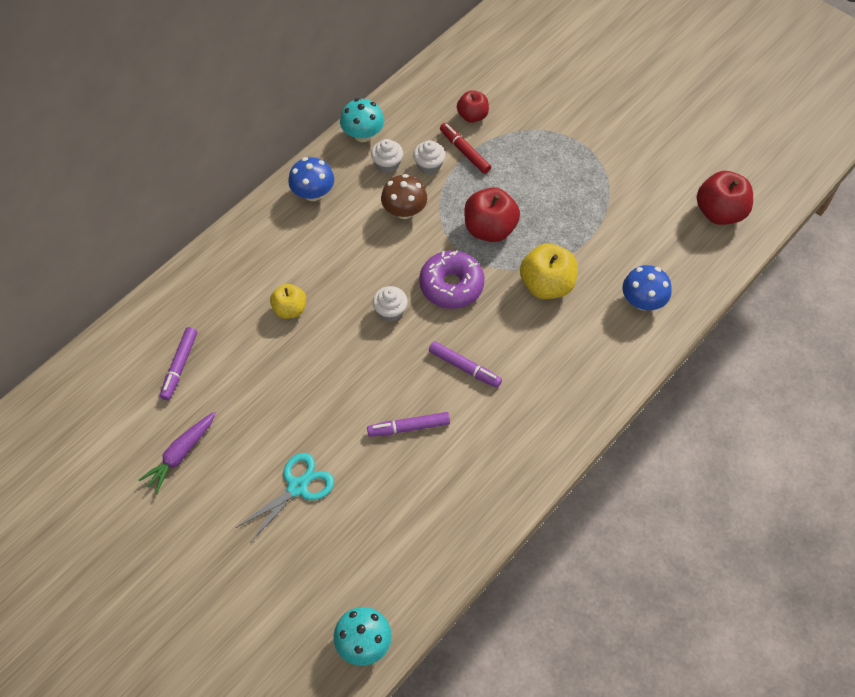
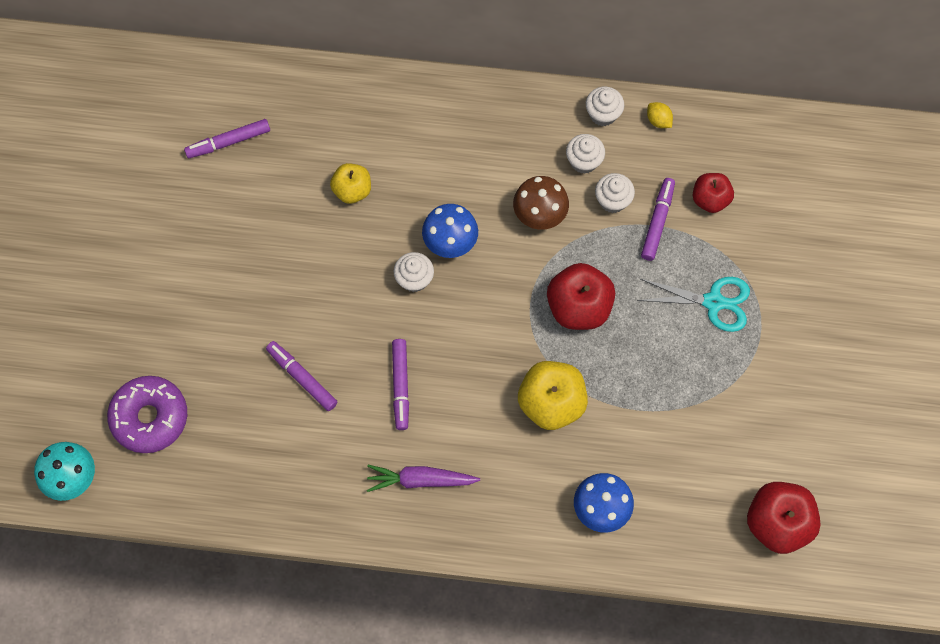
camera: 55 degrees right, 10 degrees up
purple carrot [139,412,215,493] -> purple carrot moved to [367,465,480,492]
turquoise scissors [236,453,334,543] -> turquoise scissors moved to [637,277,750,332]
blue mushroom [288,157,334,201] -> blue mushroom moved to [422,204,478,258]
turquoise mushroom [340,98,384,142] -> white cupcake [586,86,624,126]
purple donut [419,250,485,309] -> purple donut moved to [107,376,187,453]
red marker [440,123,491,174] -> purple marker [641,178,675,261]
none -> yellow lemon [647,102,673,128]

